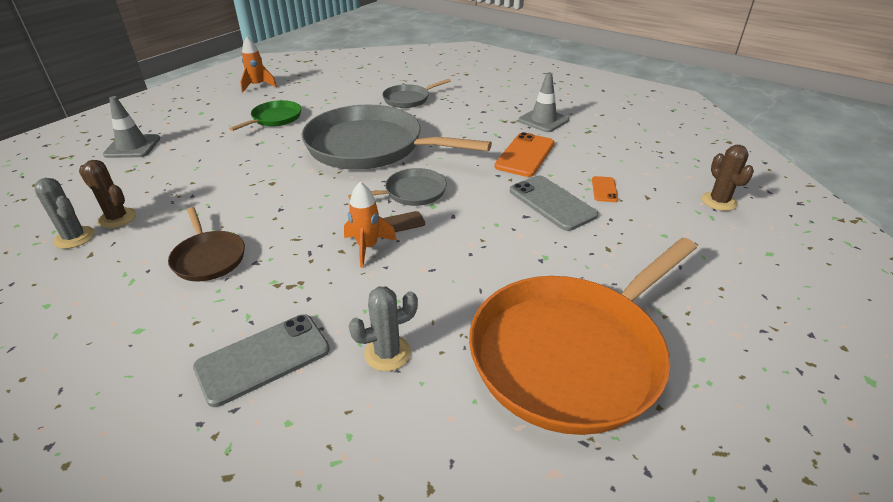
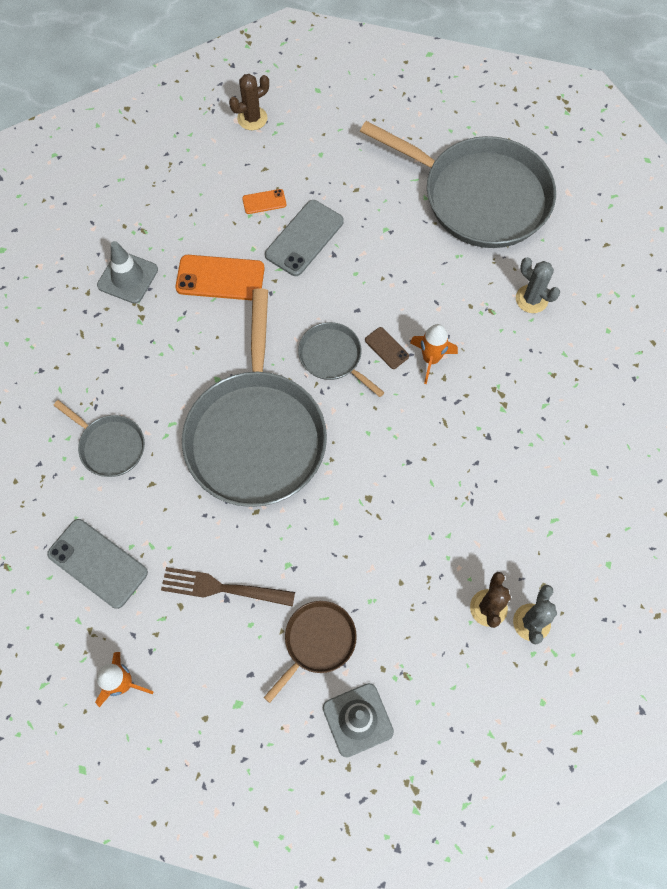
camera: 110 degrees left, 30 degrees up
brown pan [168,207,245,282] -> brown pan moved to [264,601,357,703]
grey phone [193,314,330,407] -> grey phone moved to [47,519,148,609]
green pan [229,100,301,131] -> brown fork [161,567,295,607]
orange pan [469,238,697,435] -> grey pan [360,121,556,248]

